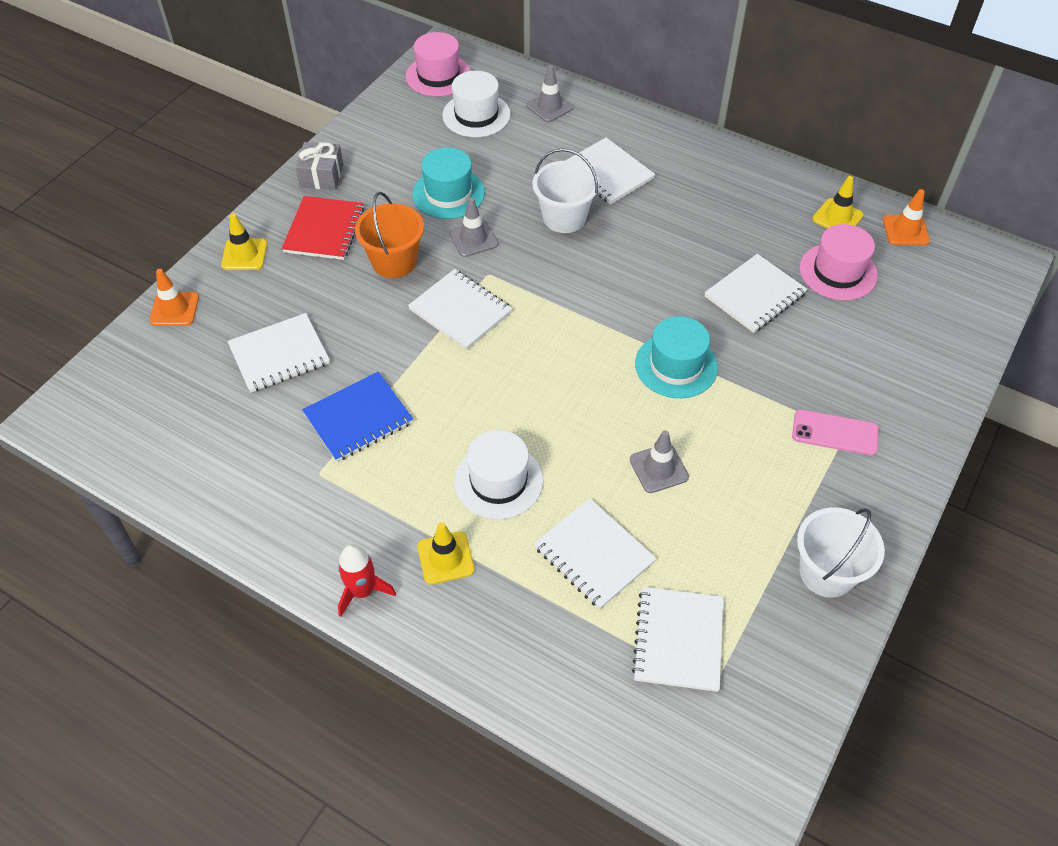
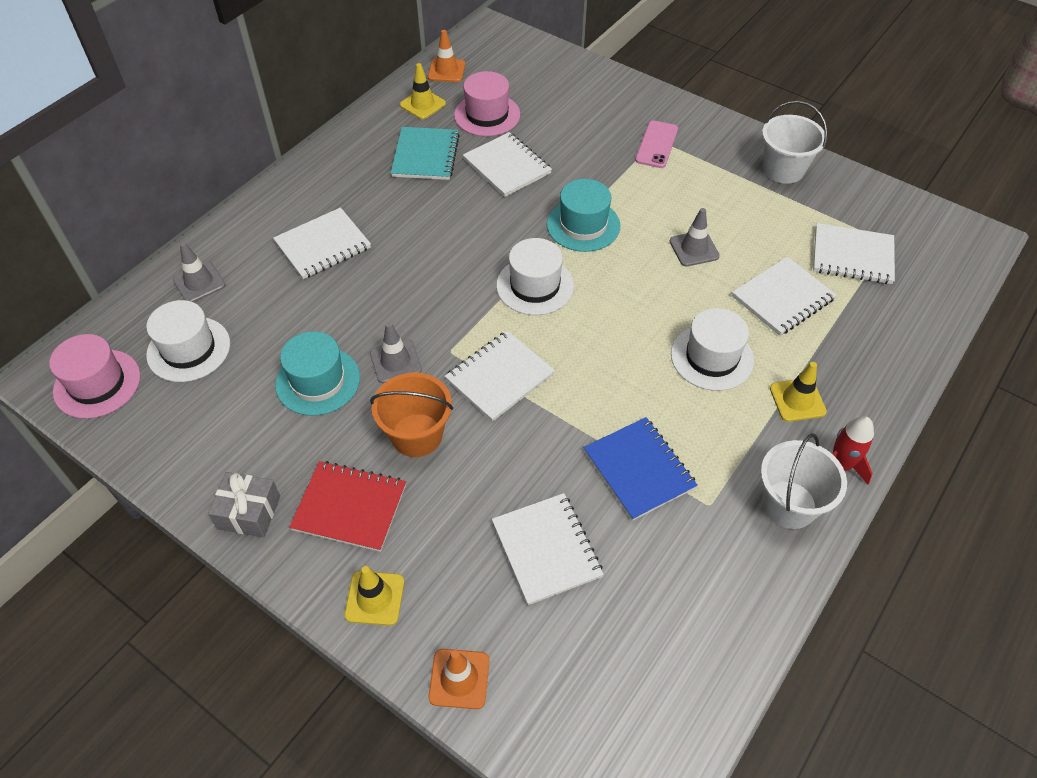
camera: 85 degrees left, 0 degrees up
white bucket [533,148,599,233] -> white bucket moved to [761,433,847,529]
none -> turquoise notebook [391,127,460,180]
none -> white hat [496,238,574,315]

